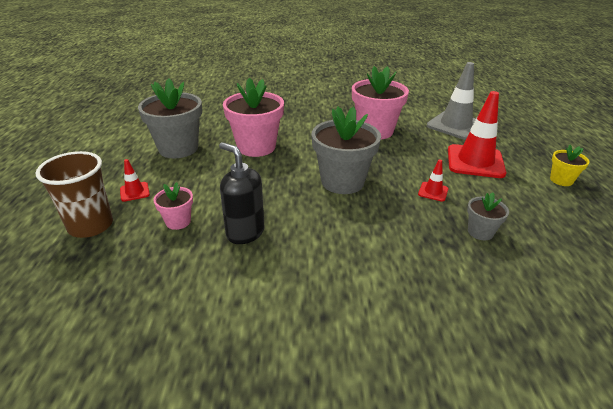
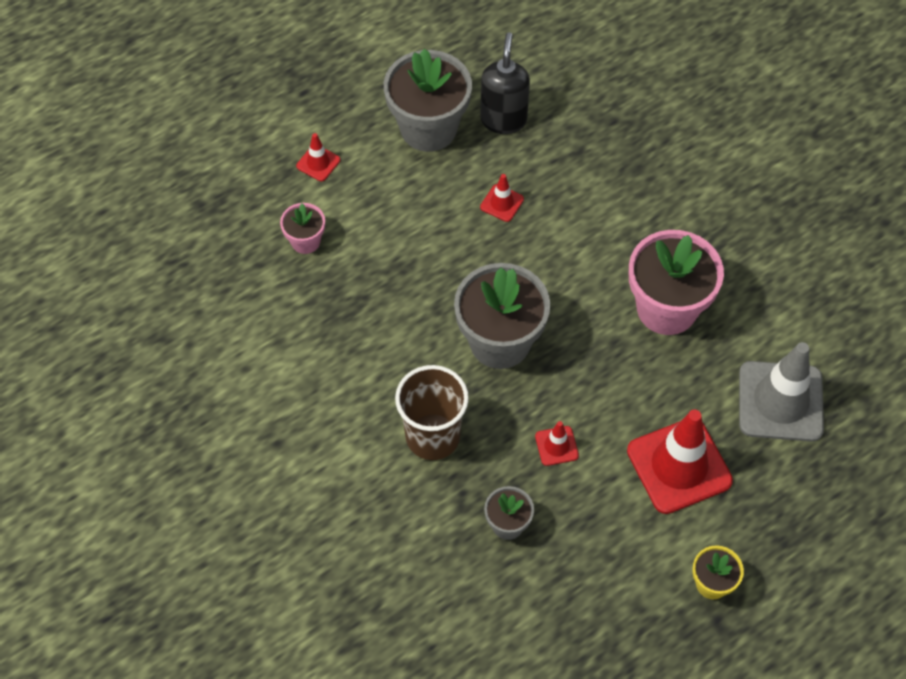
camera: 55 degrees right, 25 degrees up
brown cup [35,151,113,238] -> brown cup moved to [395,365,469,460]
black soap dispenser [219,142,264,244] -> black soap dispenser moved to [480,32,530,134]
pink flower pot [223,78,284,157] -> red traffic cone [480,174,524,222]

